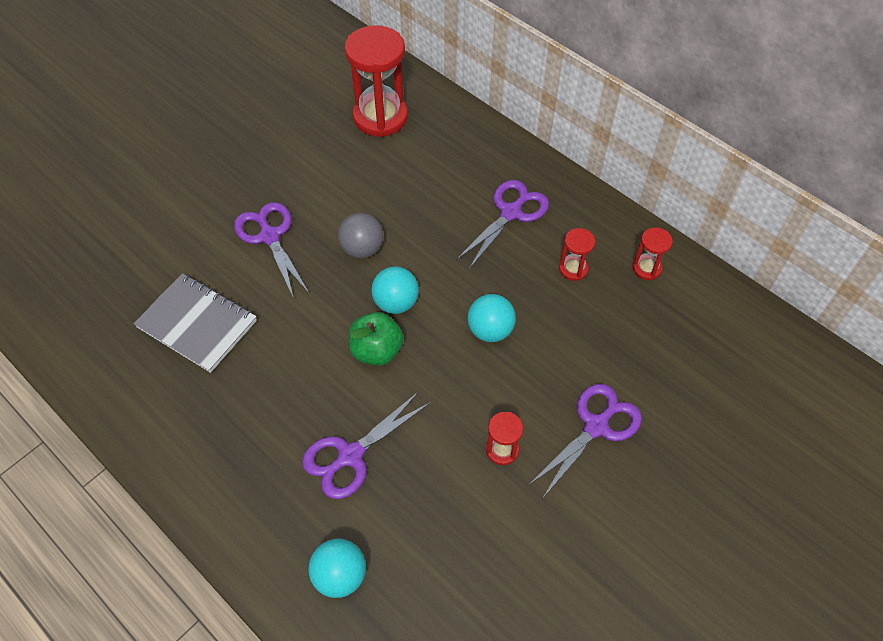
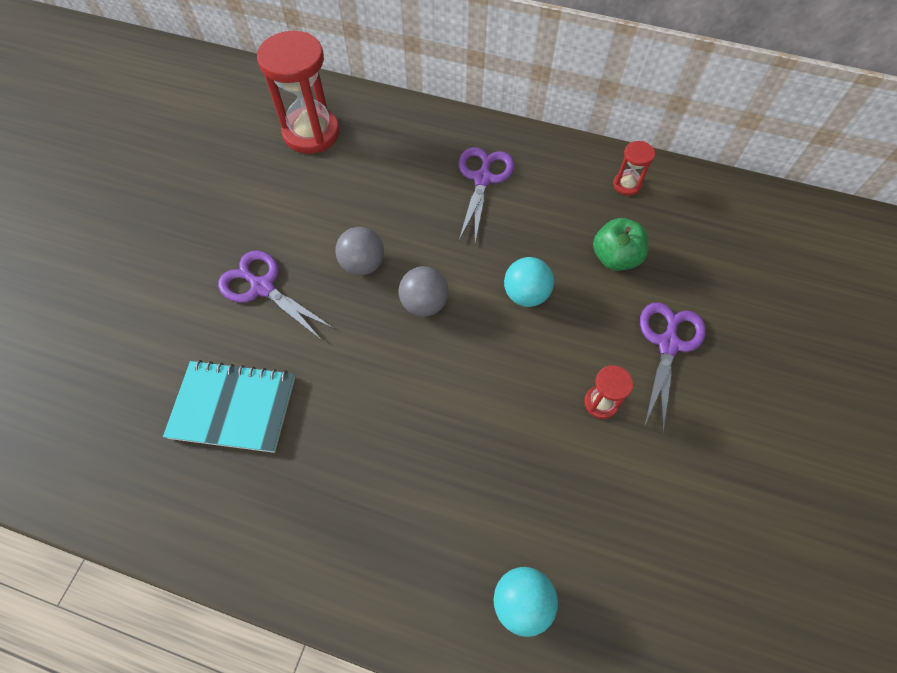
camera: 25 degrees left, 5 degrees up
grey notebook [134,273,257,373] -> turquoise notebook [163,360,295,453]
purple scissors [302,391,431,499] -> none
green apple [349,312,404,366] -> green apple moved to [593,218,648,271]
turquoise ball [372,266,419,314] -> grey ball [399,266,449,317]
red hourglass [559,228,595,281] -> none

